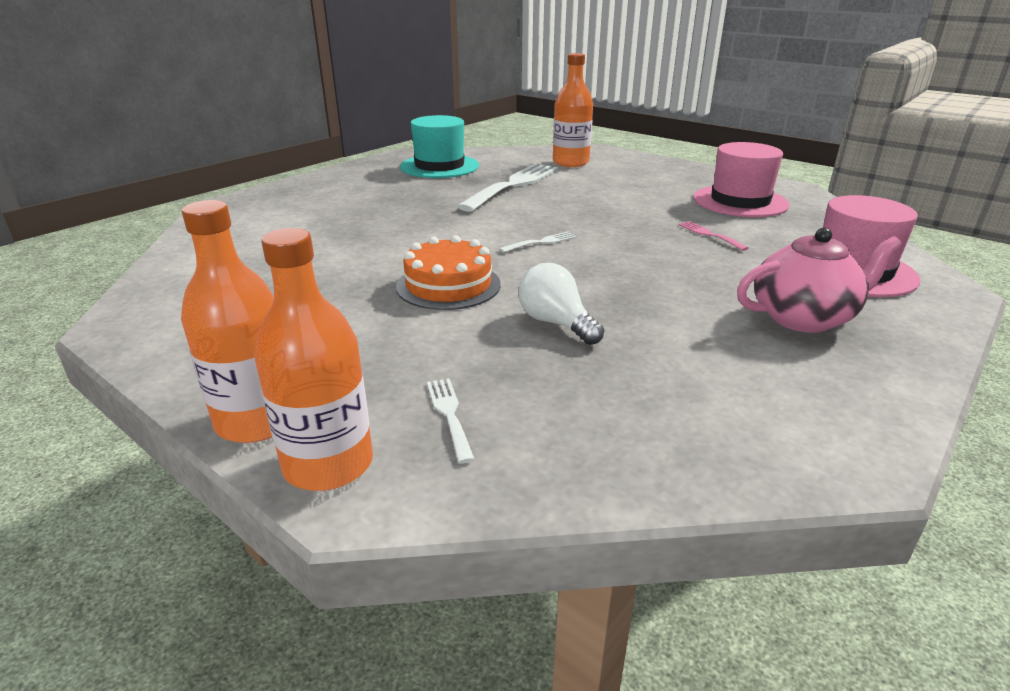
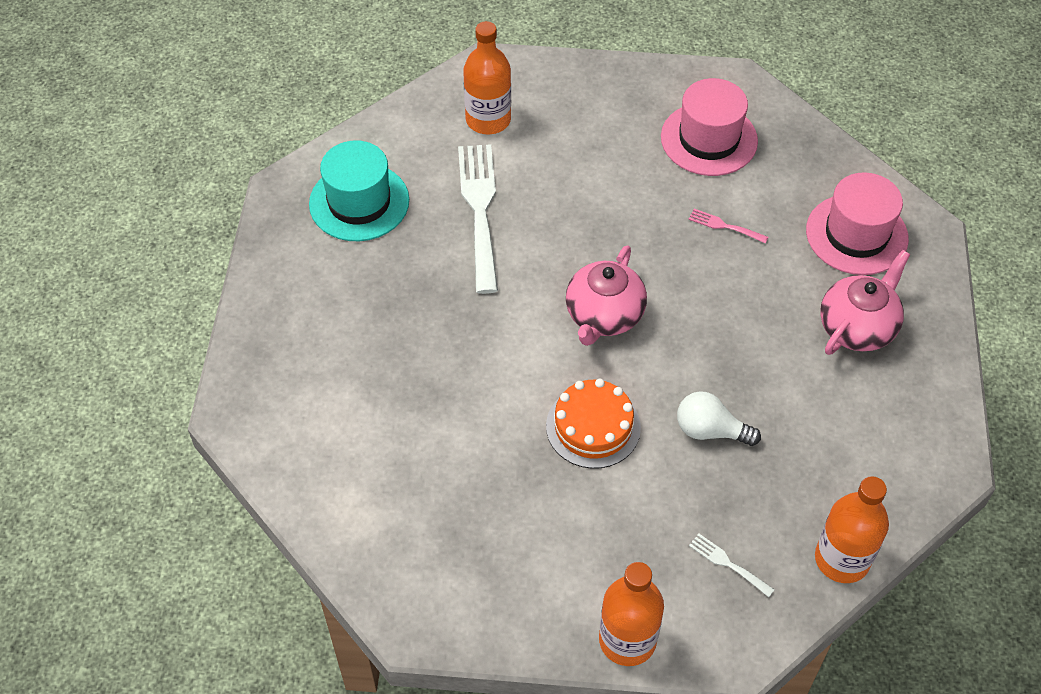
camera: 35 degrees left, 25 degrees up
orange bottle [254,228,373,491] -> orange bottle moved to [815,476,889,583]
white fork [499,232,577,253] -> pink teapot [566,245,647,346]

